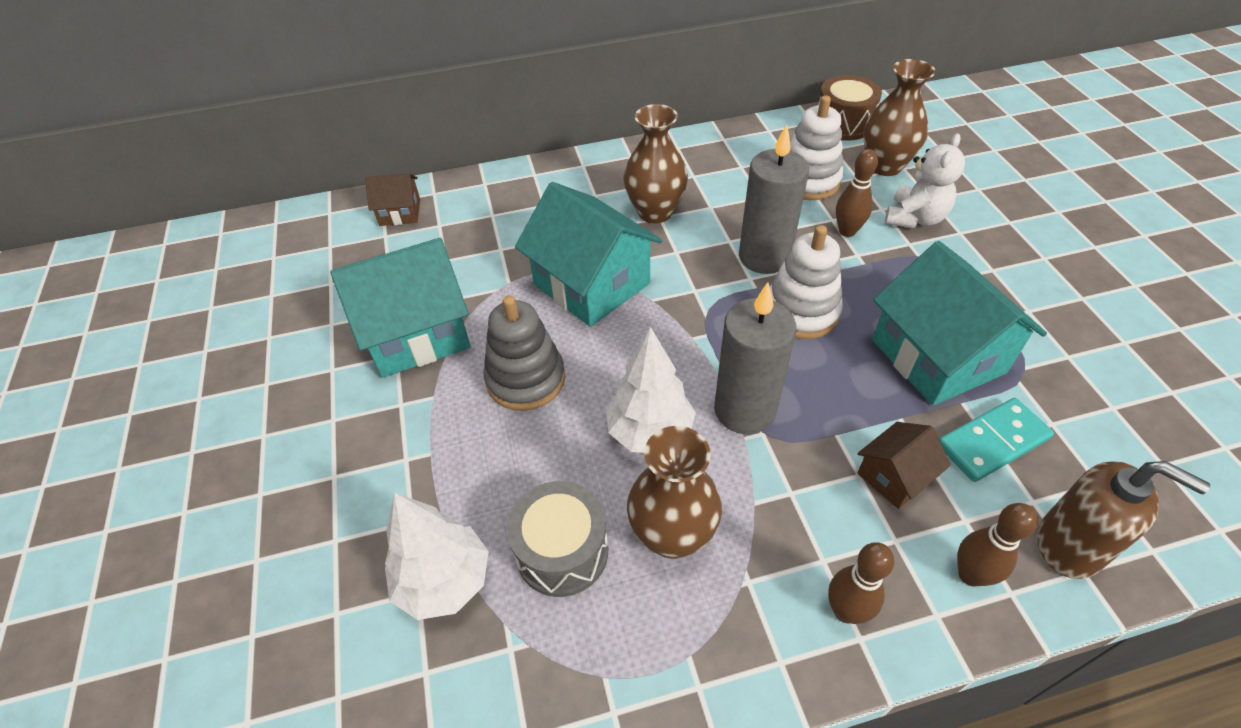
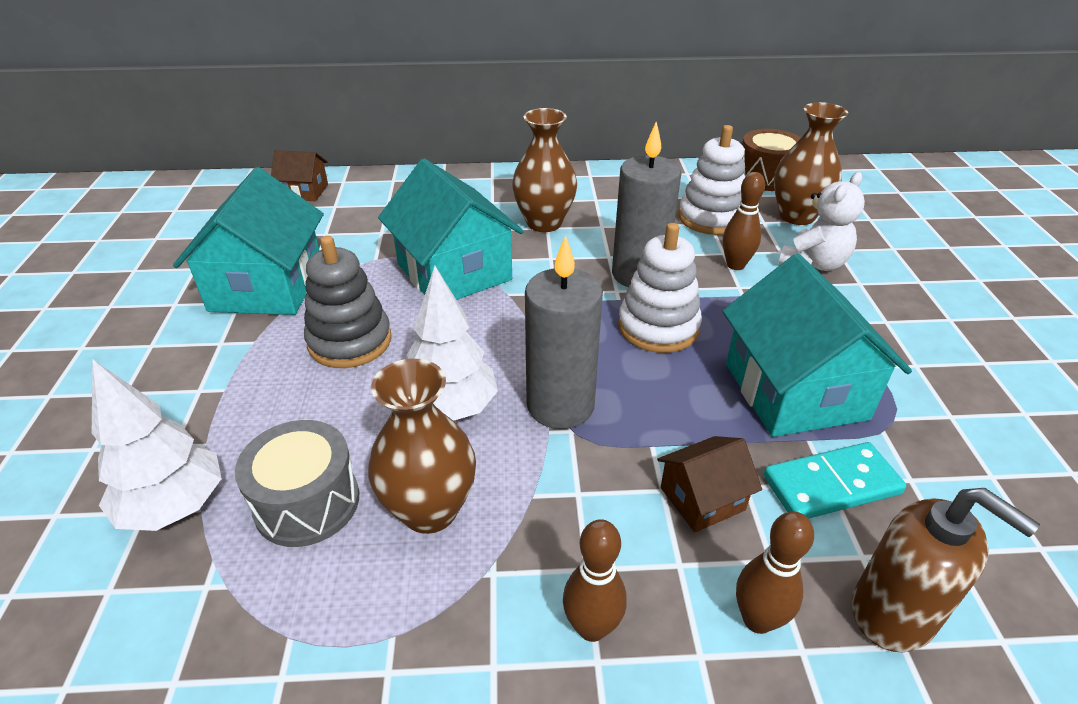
camera: 10 degrees right, 10 degrees down
turquoise house [330,238,471,378] -> turquoise house turned 75 degrees counterclockwise [173,167,324,315]

